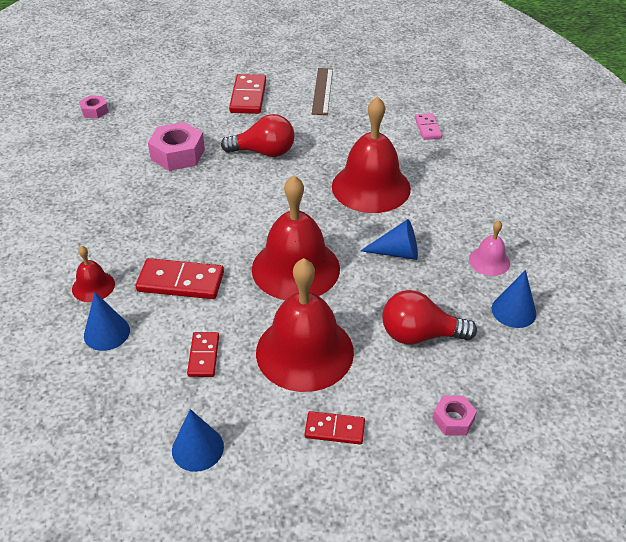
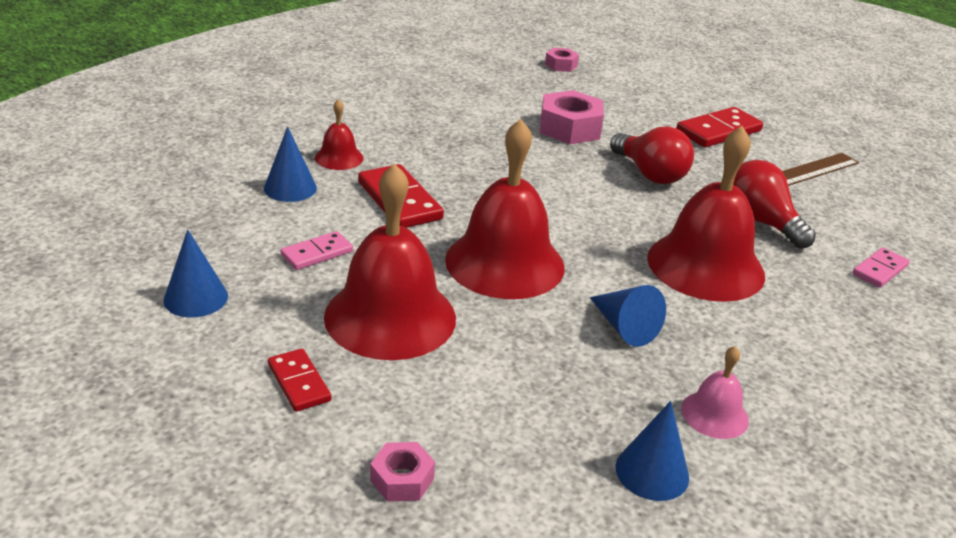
camera: 50 degrees right, 10 degrees down
red domino [187,332,219,377] -> pink domino [281,231,353,270]
red light bulb [382,290,477,344] -> red light bulb moved to [733,160,816,249]

